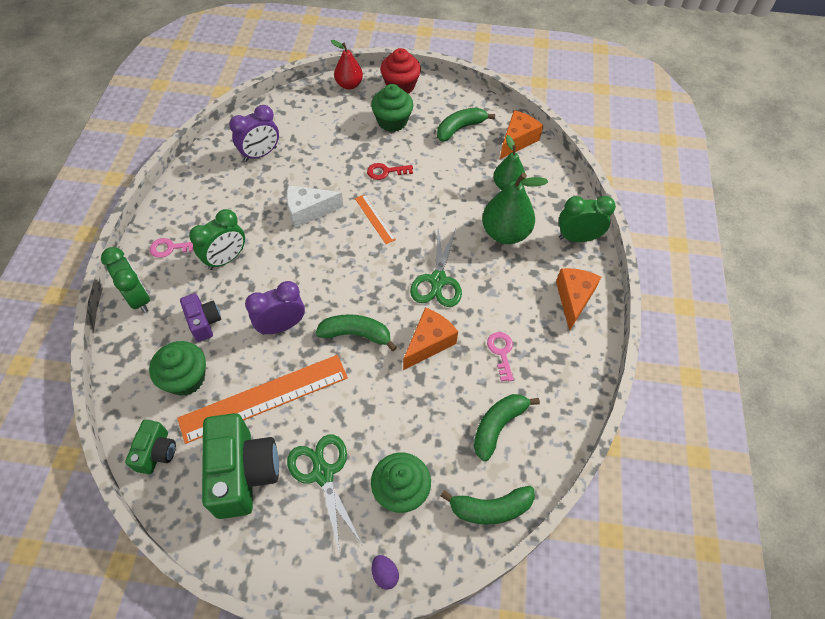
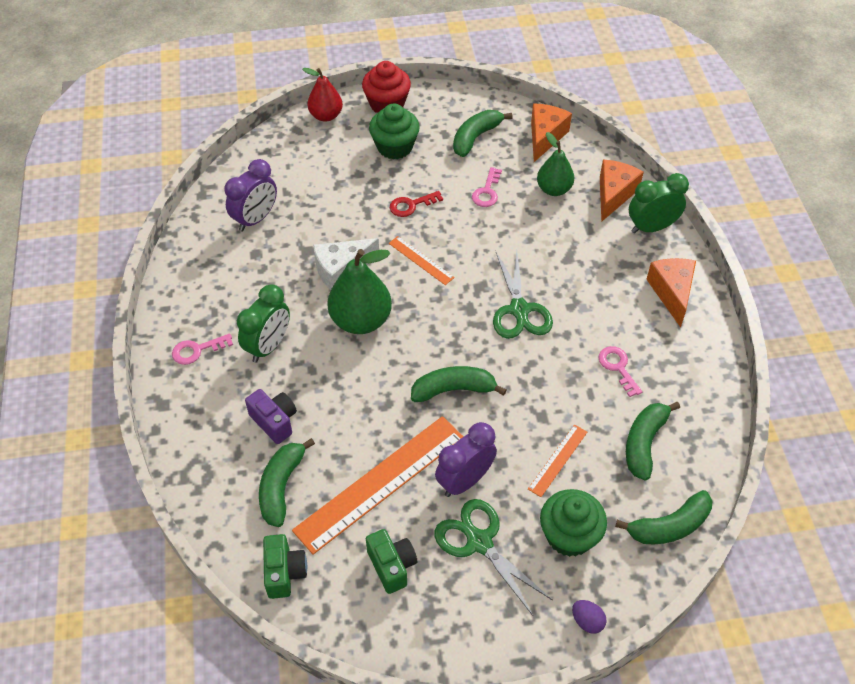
camera: 15 degrees left, 5 degrees down
green clock [101,247,150,313] -> none
green cupcake [149,341,206,396] -> green banana [259,438,315,527]
green camera [202,413,279,519] -> green camera [366,529,417,594], size x0.54
purple clock [245,281,305,335] -> purple clock moved to [435,422,497,497]
orange cheese [403,308,458,370] -> orange cheese moved to [600,160,644,222]
green pear [482,173,548,244] -> green pear moved to [327,249,392,334]
none -> pink key [472,167,502,207]
none -> orange ruler [528,424,587,497]

